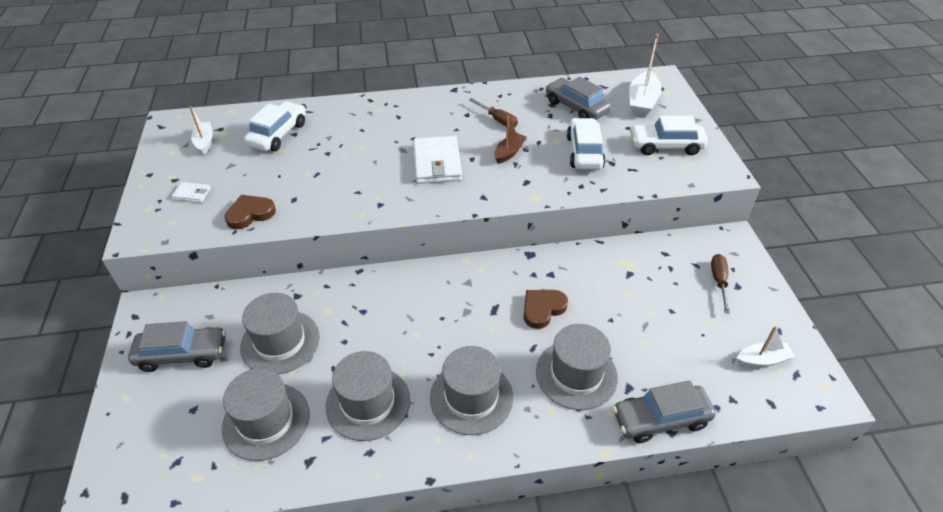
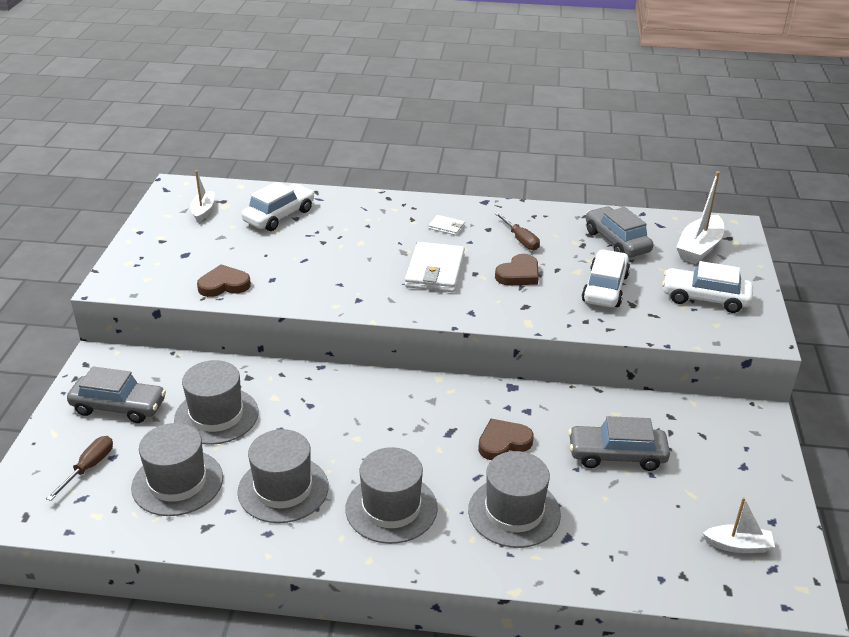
camera: 15 degrees right, 10 degrees down
white wallet [171,182,211,202] -> white wallet moved to [428,215,465,236]
brown boat [494,116,527,164] -> brown heart [495,254,539,286]
grey car [613,380,716,443] -> grey car moved to [568,416,670,471]
brown screwdriver [711,254,730,313] -> brown screwdriver moved to [46,436,113,501]

